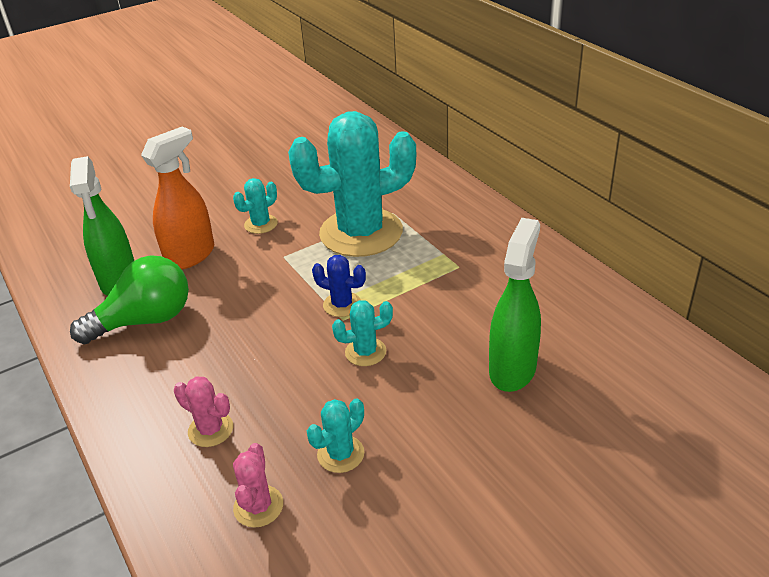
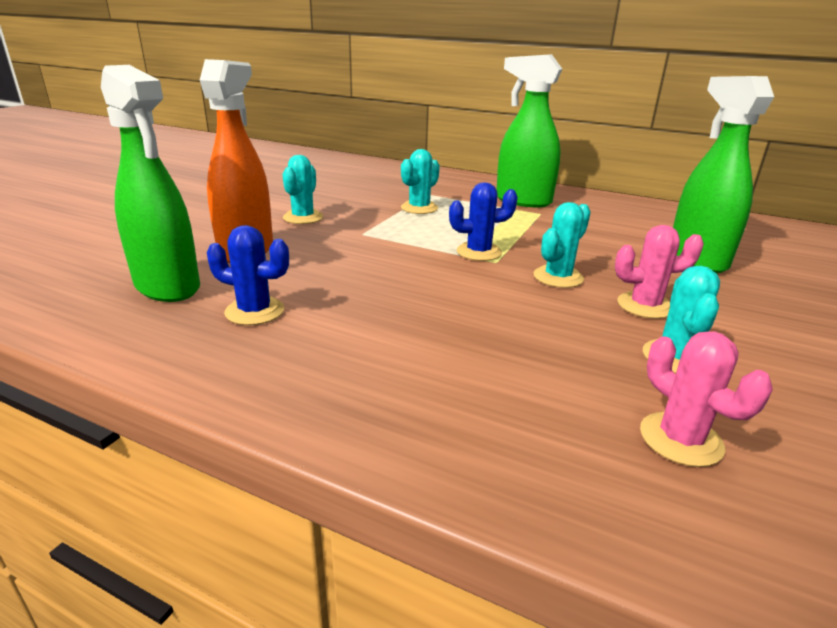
camera: 35 degrees left, 10 degrees down
green light bulb [70,255,189,344] -> blue cactus [207,225,289,325]
pink cactus [174,376,233,447] -> pink cactus moved to [615,225,704,319]
turquoise cactus [288,111,416,257] -> turquoise cactus [401,149,440,214], size x0.41
none -> green spray bottle [496,54,562,207]

